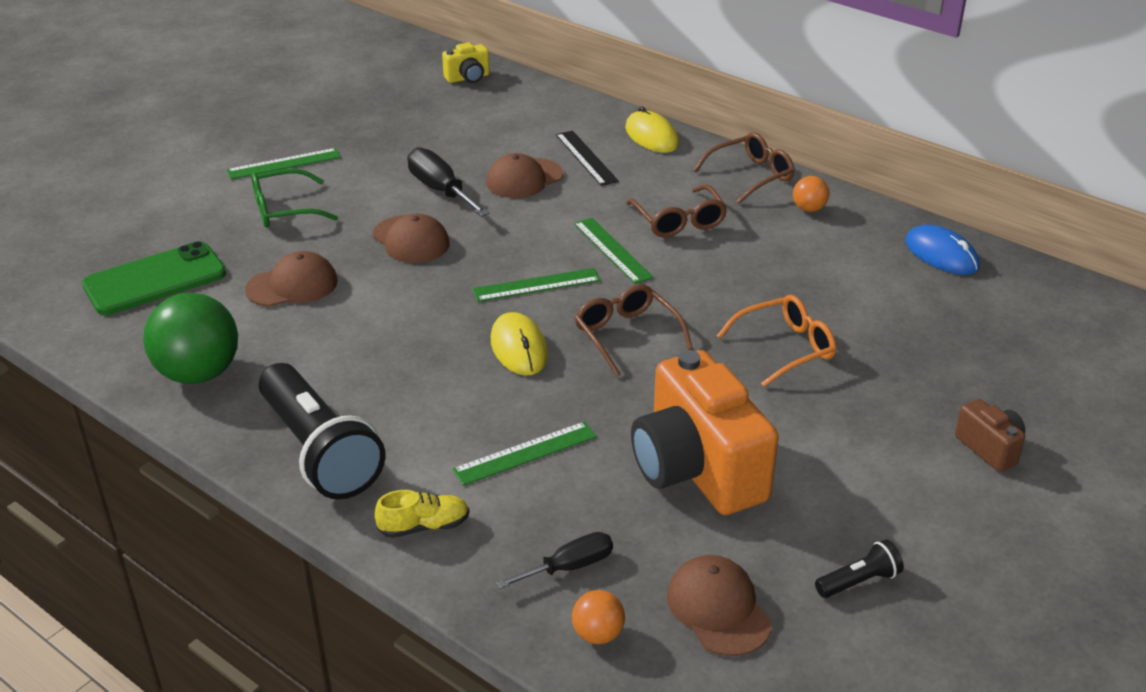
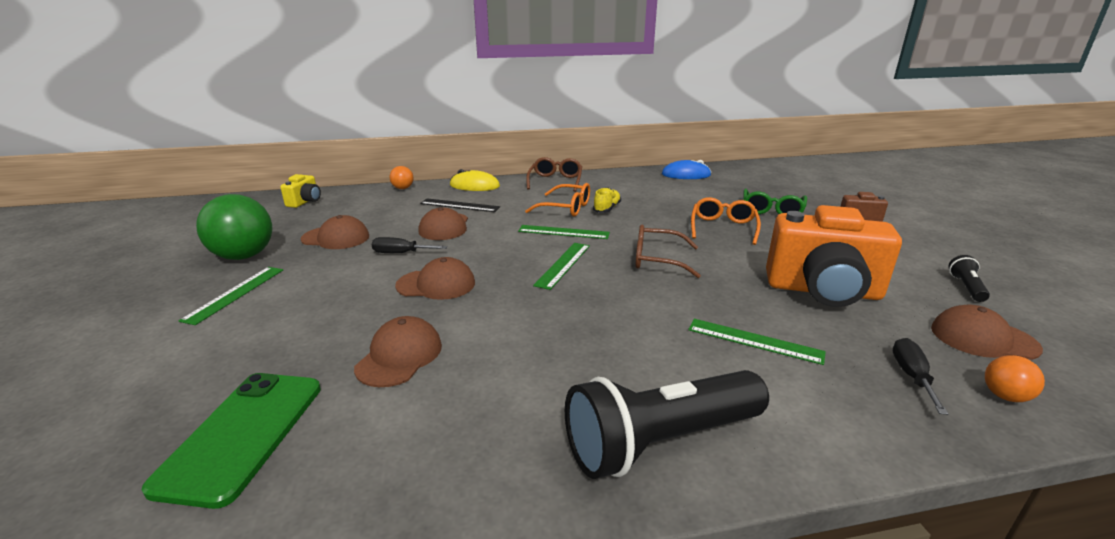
camera: 50 degrees left, 10 degrees down
green ball [143,293,238,384] -> green ball moved to [196,194,272,260]
green glasses [251,169,338,227] -> green glasses moved to [743,189,807,214]
black flashlight [259,363,386,500] -> black flashlight turned 150 degrees clockwise [565,370,769,479]
yellow shoe [375,490,470,538] -> yellow shoe moved to [593,187,621,213]
black screwdriver [407,147,490,216] -> black screwdriver [372,237,447,253], size x0.65
green ruler [452,422,597,486] -> green ruler turned 75 degrees counterclockwise [688,319,826,365]
yellow mouse [491,312,548,376] -> none
brown glasses [626,185,728,237] -> orange glasses [525,183,590,217]
orange ball [793,176,829,212] -> orange ball moved to [390,166,413,189]
none -> brown cap [301,215,369,249]

